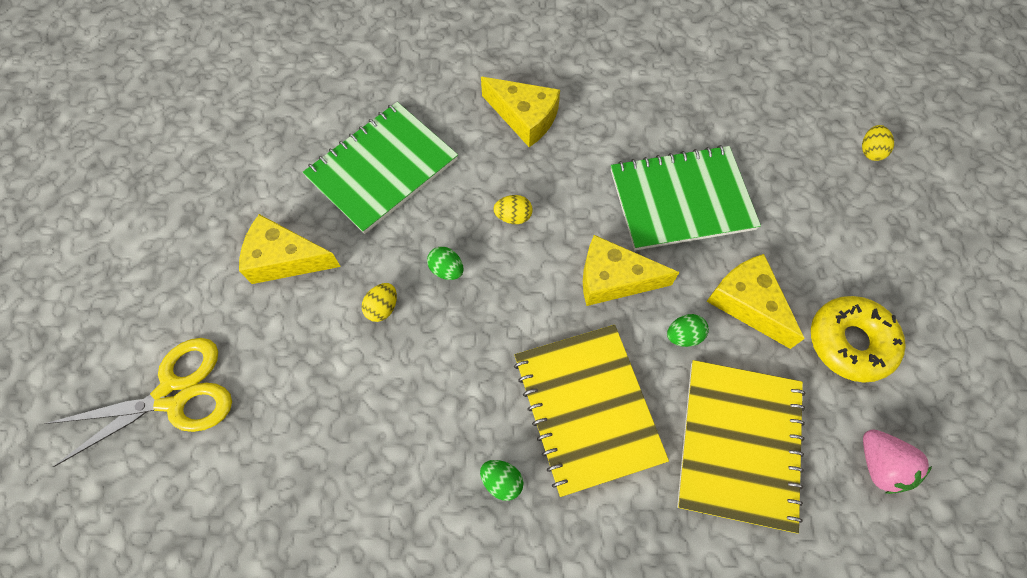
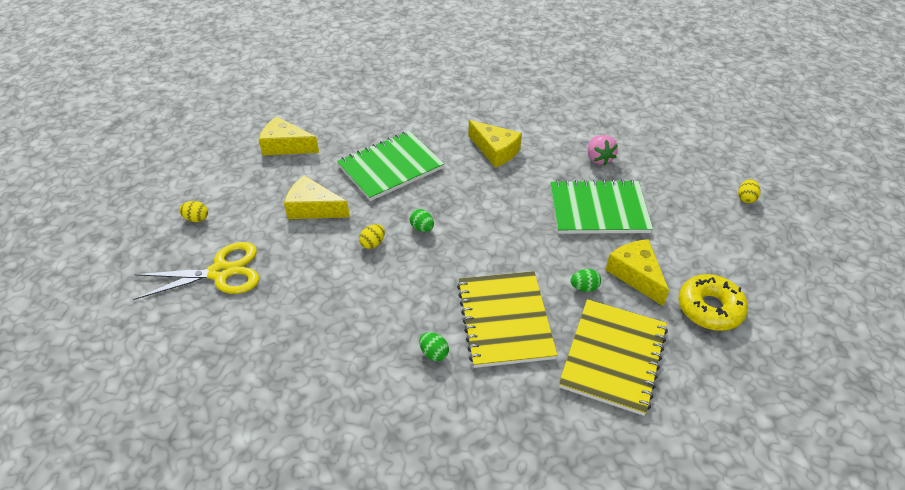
camera: 10 degrees right, 20 degrees down
yellow egg [493,195,533,224] -> yellow egg moved to [179,201,208,222]
yellow cheese [583,235,679,306] -> yellow cheese moved to [259,116,319,155]
pink strawberry [863,429,932,494] -> pink strawberry moved to [588,135,618,166]

